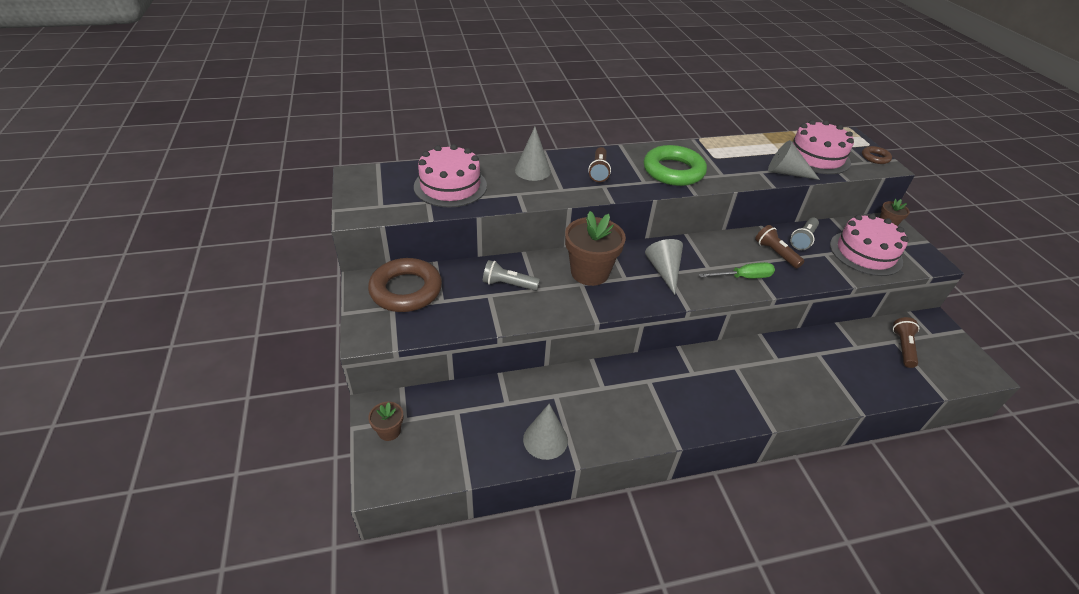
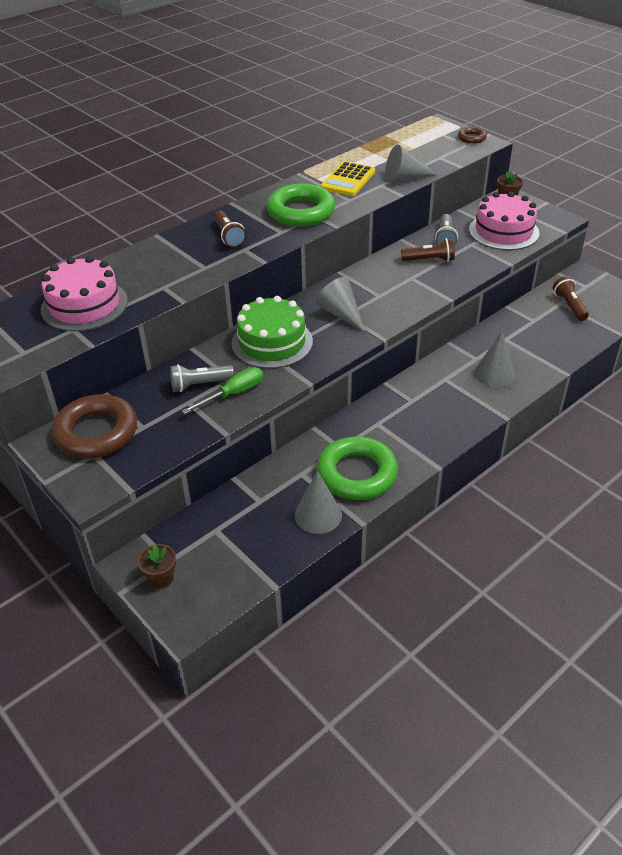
camera: 25 degrees left, 0 degrees up
grey cone [515,127,551,181] -> grey cone moved to [474,331,515,387]
brown flower pot [565,211,626,286] -> green cake [231,296,313,369]
green screwdriver [699,262,775,278] -> green screwdriver moved to [182,367,263,414]
brown flashlight [755,225,804,269] -> brown flashlight turned 150 degrees clockwise [401,238,455,262]
pink cake [792,120,854,174] -> none
none -> green ring [317,436,398,500]
none -> yellow calculator [321,161,375,196]

